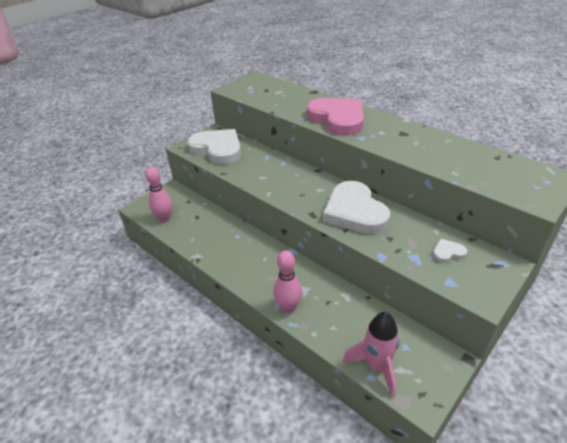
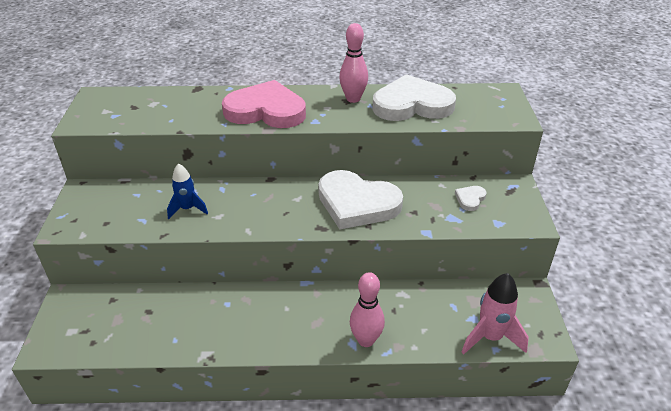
camera: 45 degrees left, 0 degrees up
pink bowling pin [145,167,172,222] -> pink bowling pin moved to [339,23,368,103]
white heart [187,129,241,165] -> white heart moved to [372,74,456,121]
none -> blue rocket [167,163,208,219]

